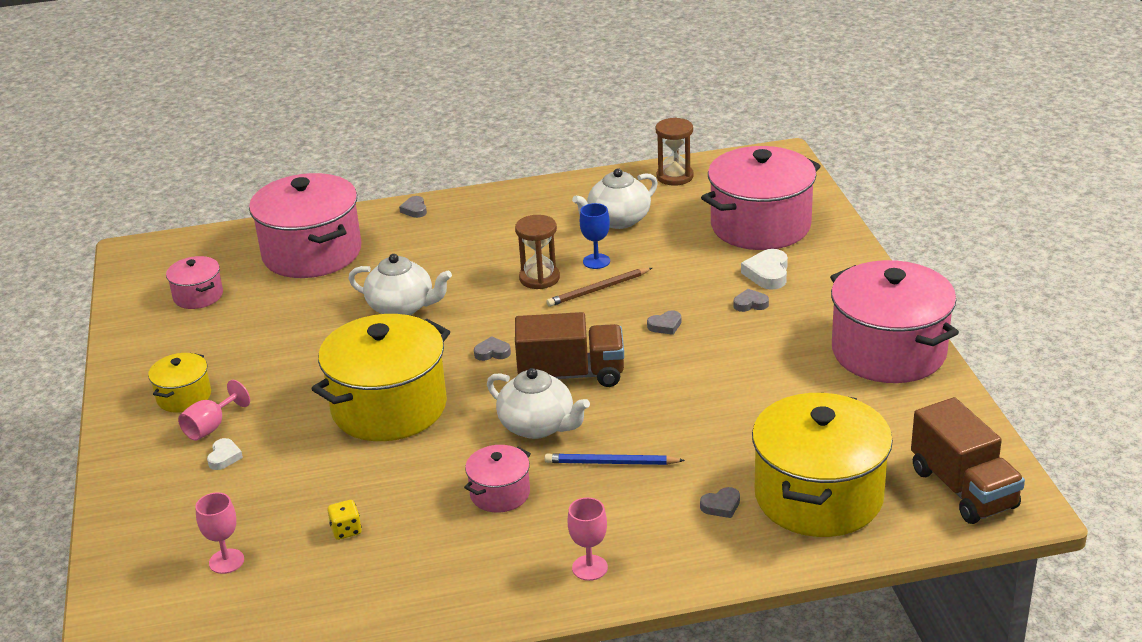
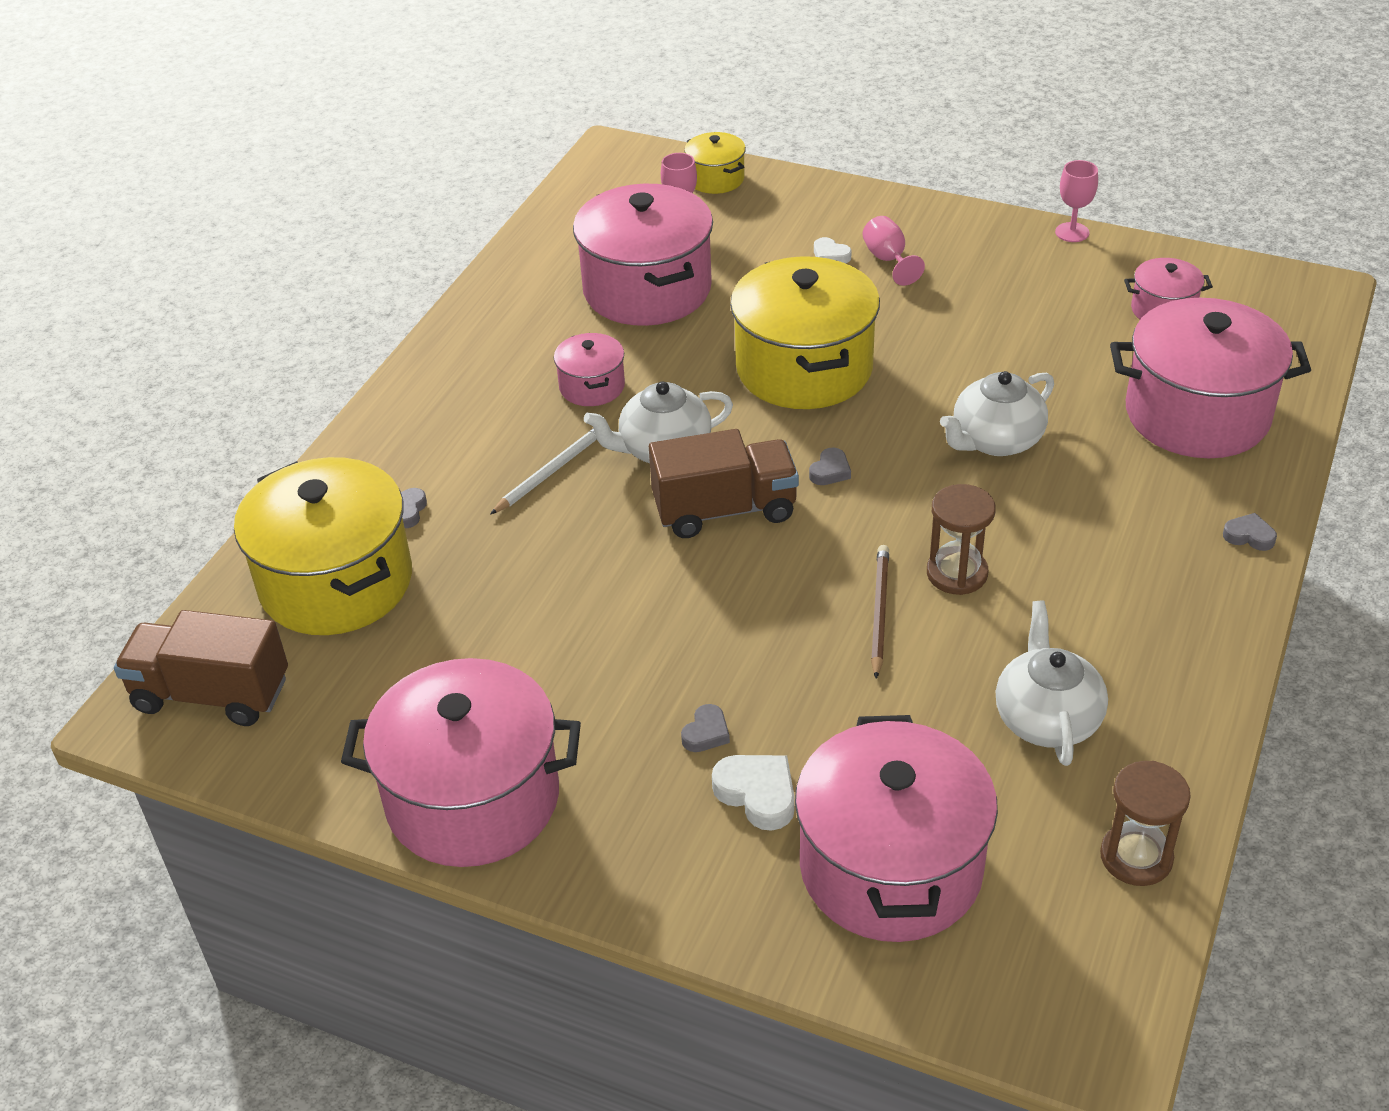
camera: 125 degrees right, 10 degrees up
yellow pot [148,353,211,413] -> yellow pot moved to [684,132,746,194]
yellow dice [327,500,362,540] -> pink pot [573,184,713,326]
brown truck [515,312,624,387] -> brown truck turned 135 degrees counterclockwise [649,429,799,538]
blue pencil [545,453,685,465] -> white pencil [490,428,597,514]
pink goblet [568,497,608,581] -> pink goblet moved to [1055,160,1098,242]
blue goblet [580,203,610,269] -> none
grey heart [647,310,681,335] -> none

